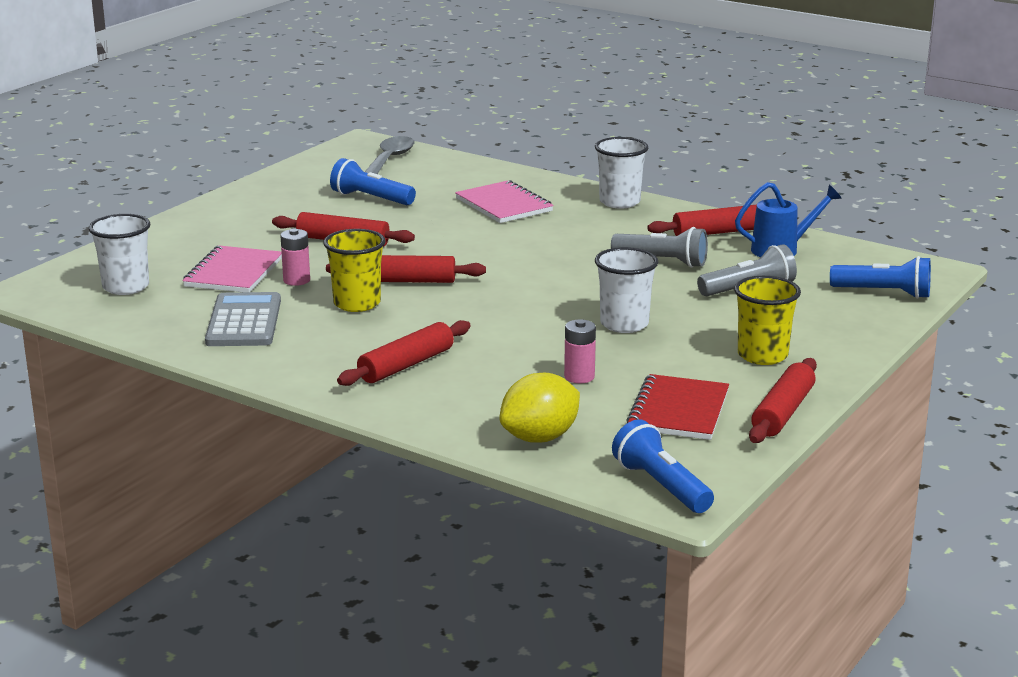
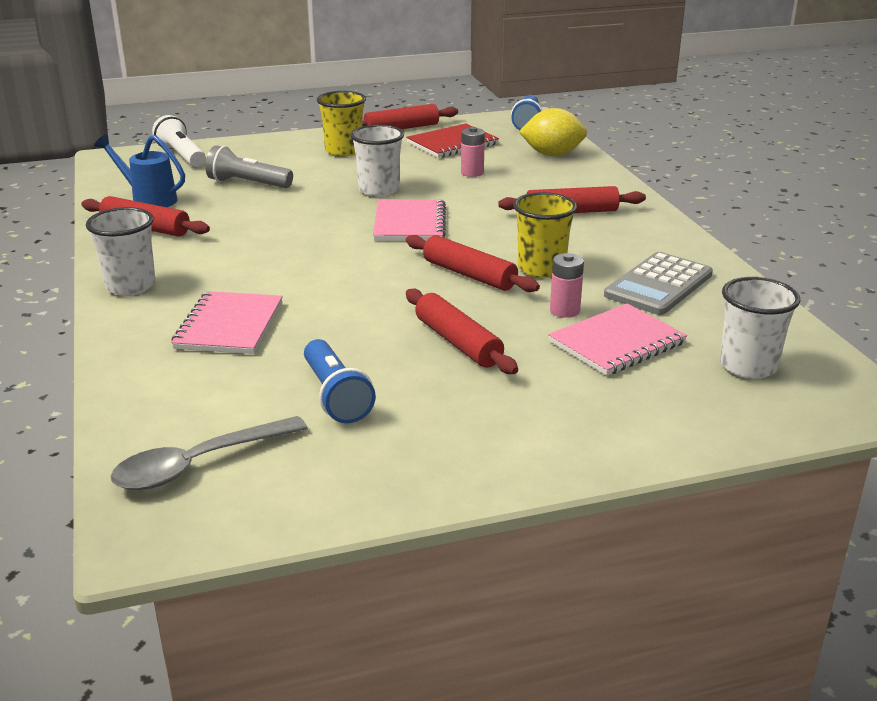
camera: 140 degrees left, 5 degrees up
grey flashlight [611,227,708,268] -> none
blue flashlight [830,256,931,299] -> white flashlight [152,115,205,167]
none -> pink notebook [373,199,446,241]

